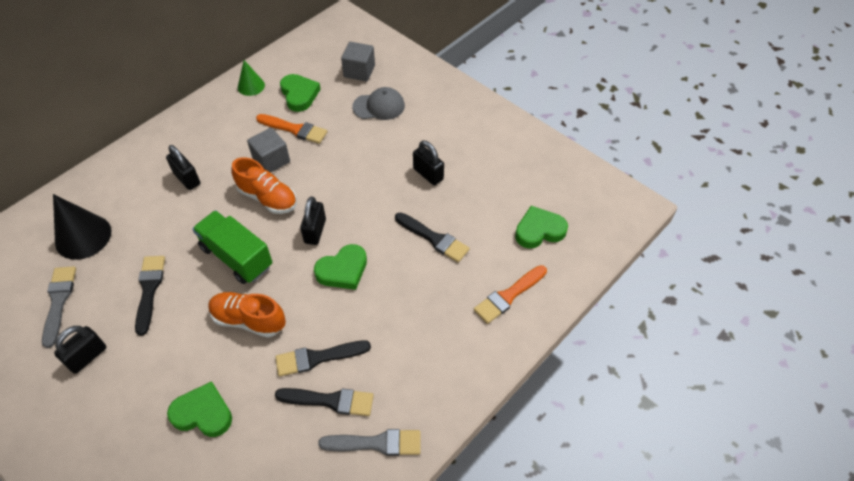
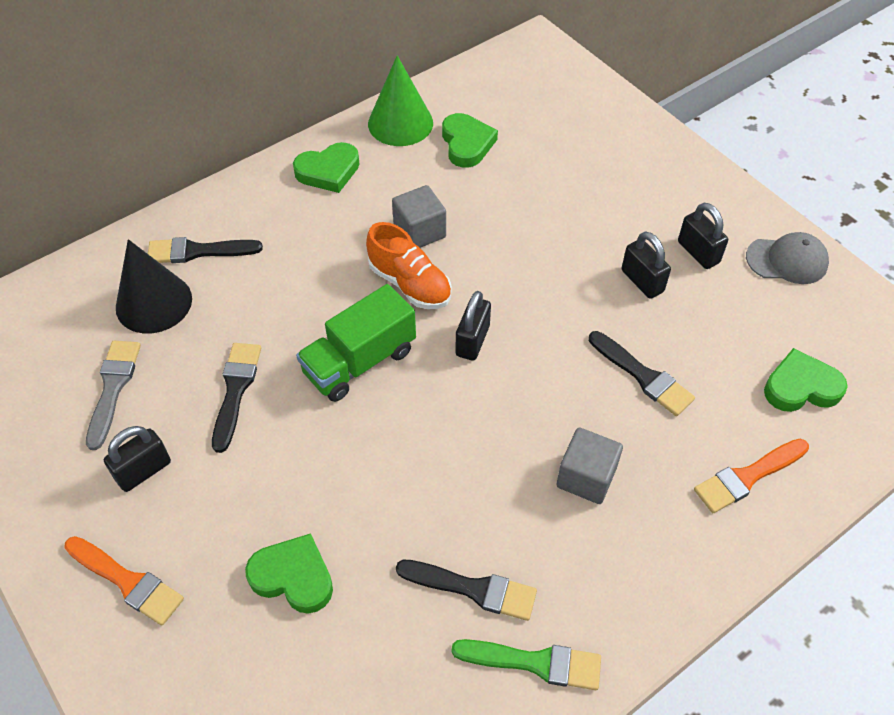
camera: 10 degrees right, 0 degrees up
black padlock [166,145,200,190] -> black padlock moved to [678,203,728,269]
green truck [192,210,273,284] -> green truck turned 90 degrees counterclockwise [296,284,416,402]
orange shoe [208,292,286,338] -> none
green cone [238,60,265,96] -> green cone [368,55,433,146], size x1.71
orange brush [256,114,328,144] -> orange brush moved to [64,536,184,626]
black brush [275,341,371,376] -> black brush moved to [148,237,263,263]
green heart [314,244,367,290] -> green heart moved to [293,142,359,193]
grey brush [318,429,421,456] -> green brush [451,639,601,690]
grey cube [341,42,375,81] -> grey cube moved to [556,428,623,504]
grey cap [352,87,405,120] -> grey cap moved to [746,232,829,284]

